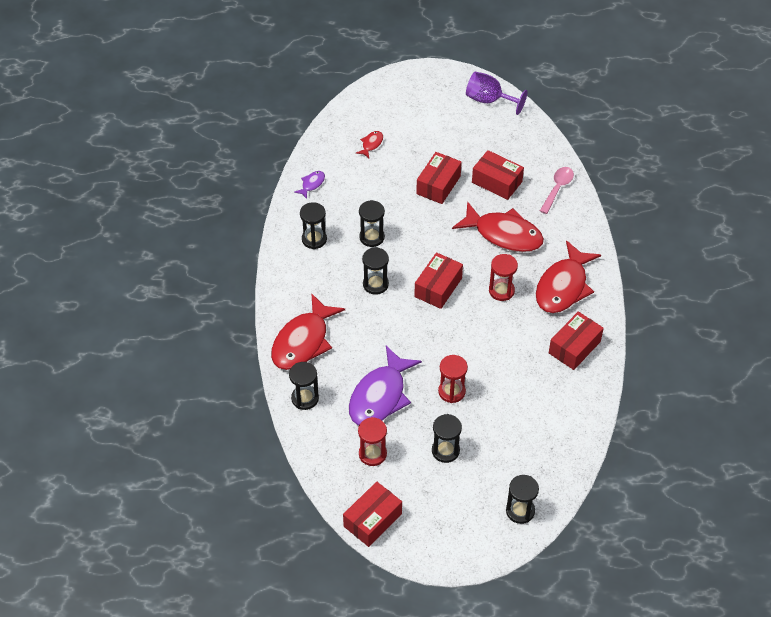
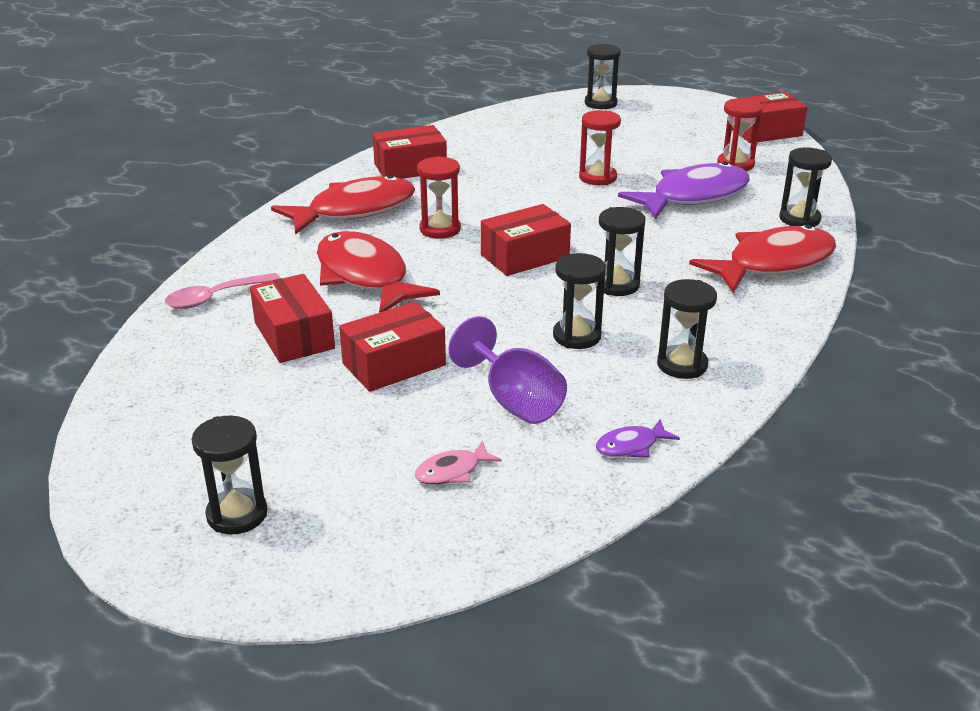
camera: 150 degrees left, 20 degrees down
red fish [356,131,383,158] -> pink fish [415,440,502,484]
black hourglass [432,414,462,463] -> black hourglass moved to [191,416,267,534]
purple goblet [466,72,527,115] -> purple goblet moved to [449,316,567,424]

